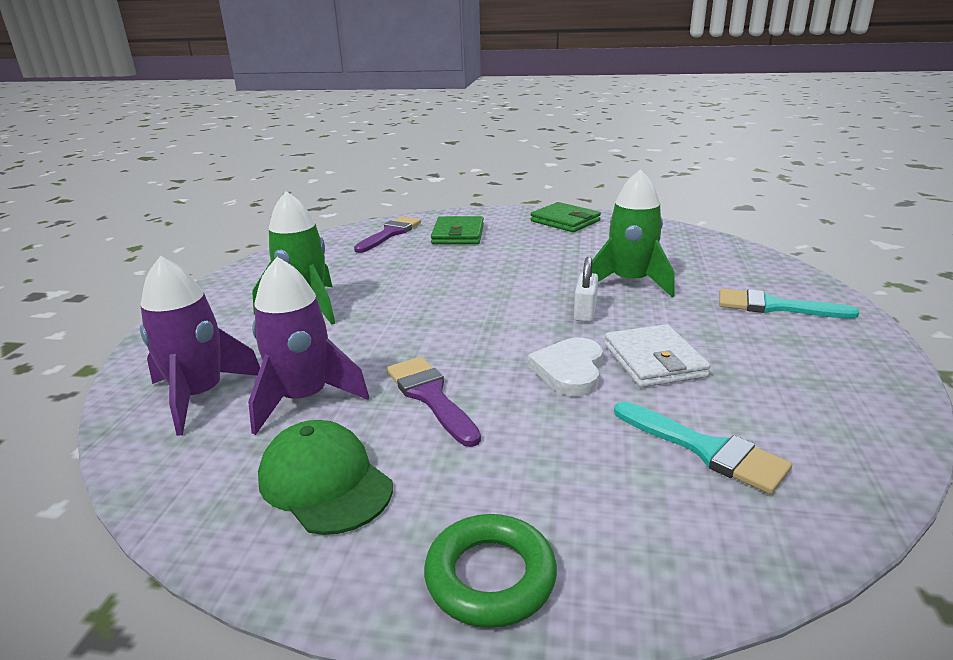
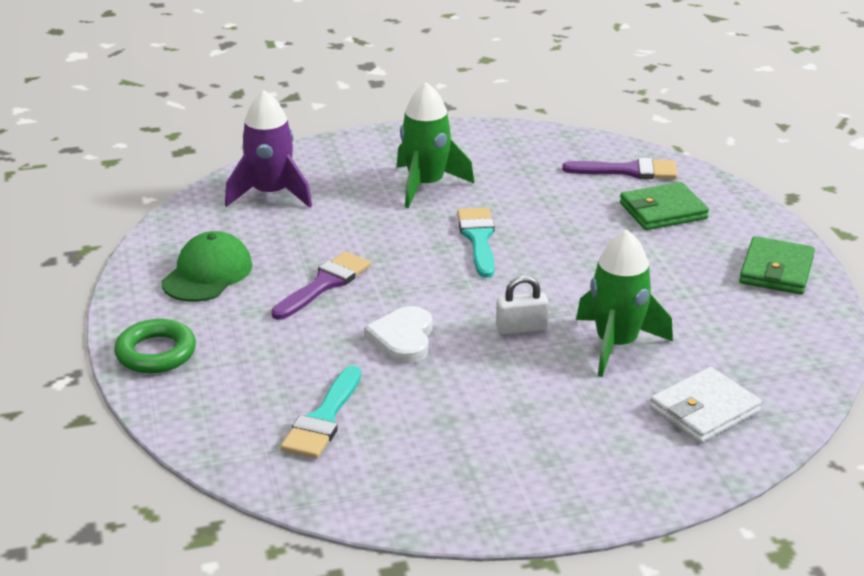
camera: 65 degrees right, 5 degrees up
purple rocket [248,257,369,435] -> none
white heart [528,338,603,396] -> white heart turned 75 degrees counterclockwise [364,306,432,364]
white wallet [604,324,710,387] -> white wallet moved to [650,367,762,443]
turquoise brush [719,288,859,319] -> turquoise brush moved to [457,207,495,278]

